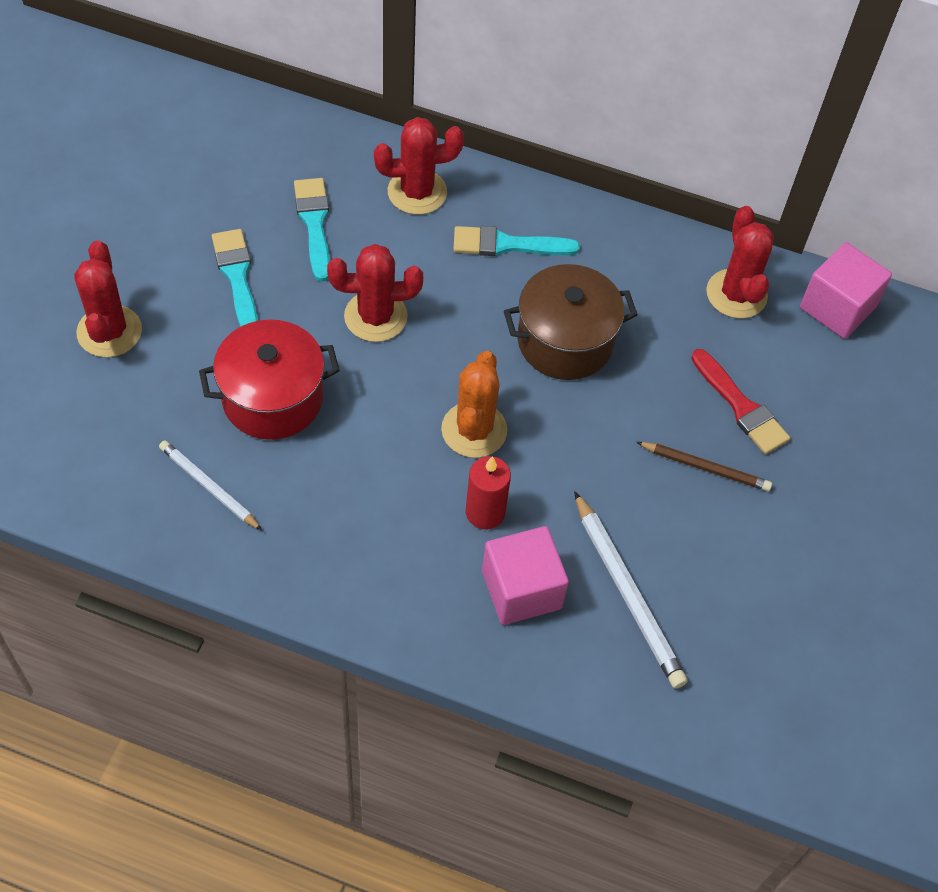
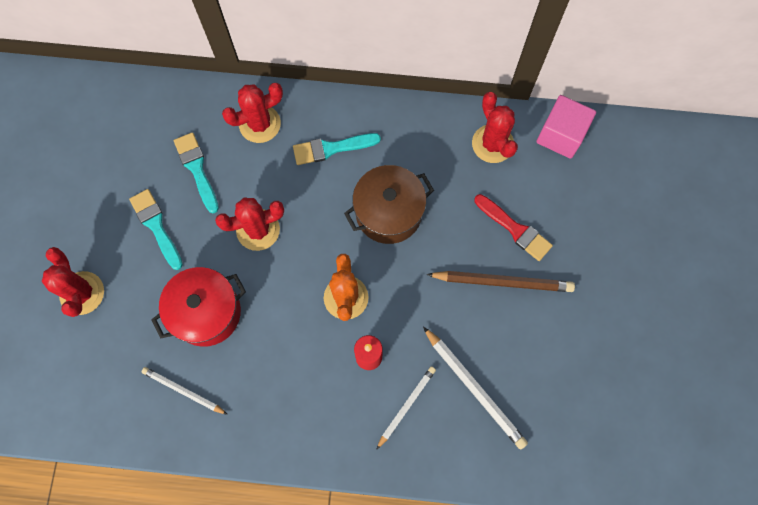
camera: 10 degrees left, 15 degrees up
pink cube [482,526,569,625] -> white pencil [376,366,436,450]
brown pencil [636,442,772,491] -> brown pencil [426,271,575,292], size x1.56

